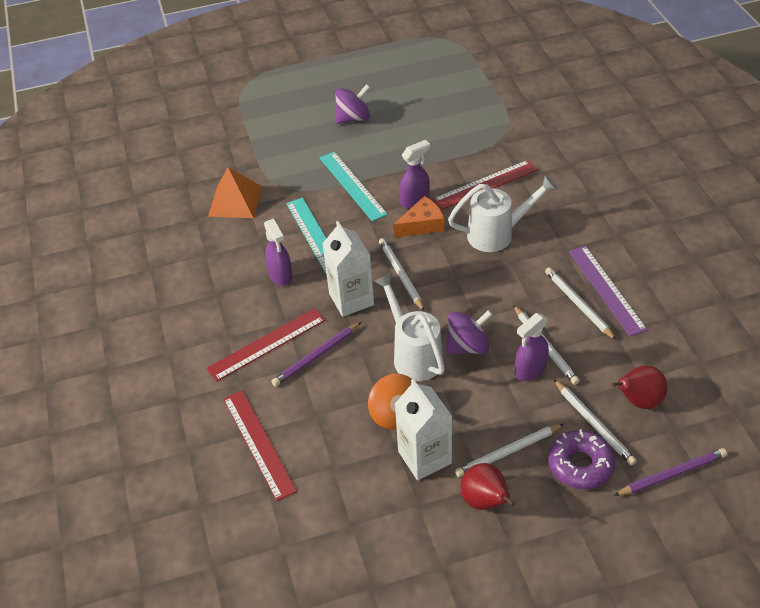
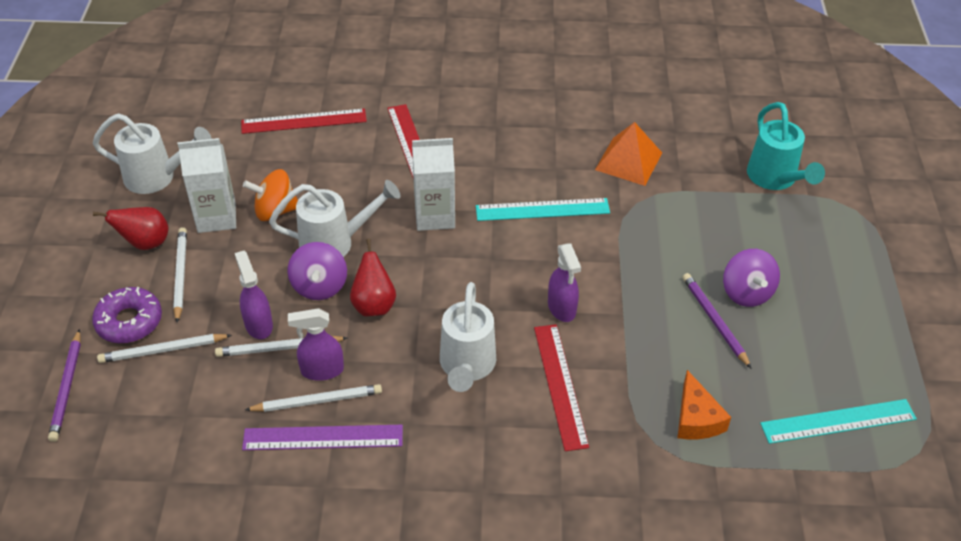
camera: 105 degrees right, 0 degrees up
purple spray bottle [264,219,293,286] -> purple spray bottle moved to [288,308,344,381]
purple pencil [271,322,362,387] -> purple pencil moved to [682,273,751,368]
turquoise ruler [320,152,388,221] -> turquoise ruler moved to [760,399,917,444]
white pencil [379,238,424,311] -> none
orange cheese [393,196,444,237] -> orange cheese moved to [677,370,731,439]
red pear [611,365,668,409] -> red pear moved to [350,238,396,316]
none -> white watering can [93,113,212,194]
none -> turquoise watering can [747,102,825,190]

